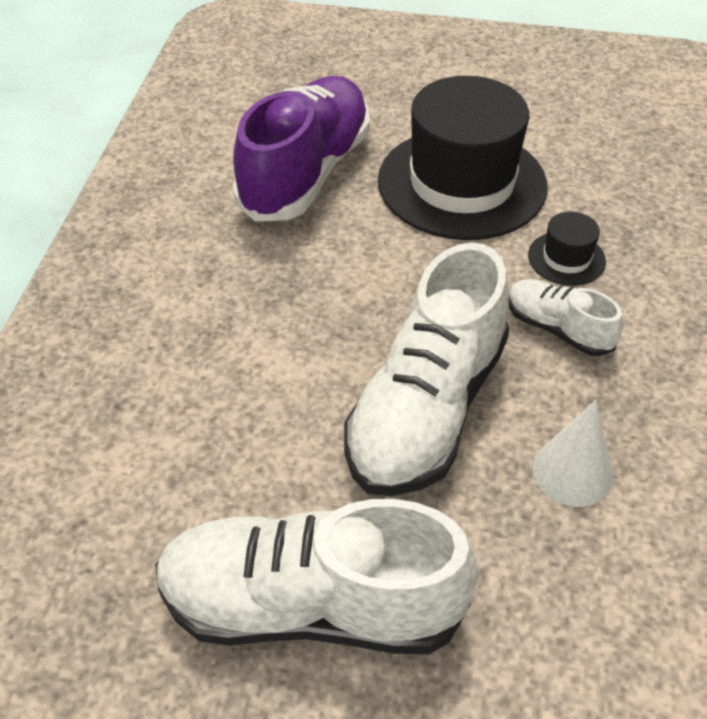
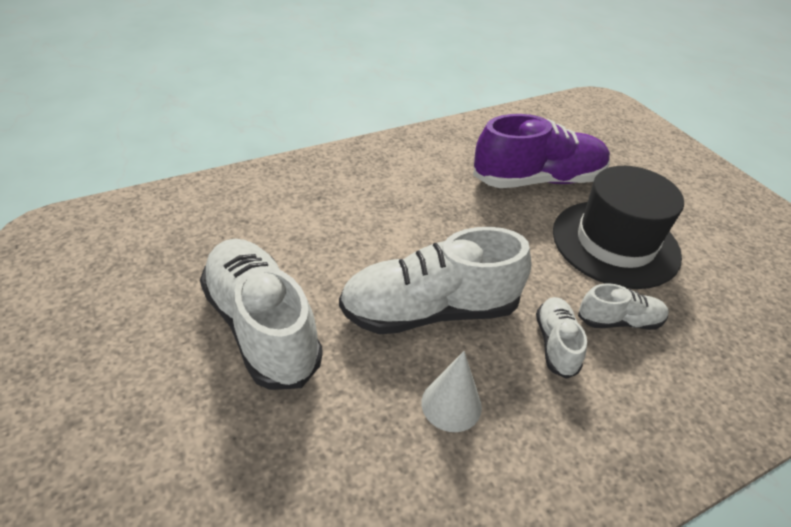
camera: 50 degrees right, 5 degrees down
black hat [528,212,606,286] -> white shoe [578,283,669,330]

